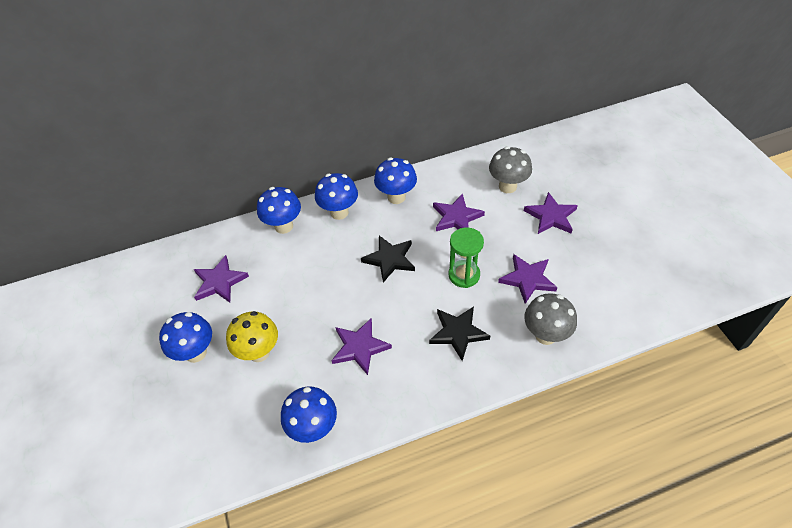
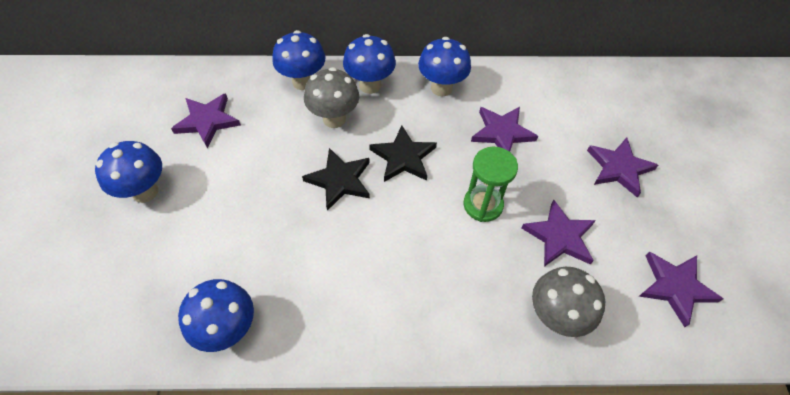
camera: 15 degrees right, 5 degrees up
yellow mushroom [226,311,278,362] -> none
purple star [331,319,392,375] -> purple star moved to [639,252,723,327]
black star [429,307,490,361] -> black star moved to [302,148,370,211]
grey mushroom [489,146,532,193] -> grey mushroom moved to [304,67,359,128]

